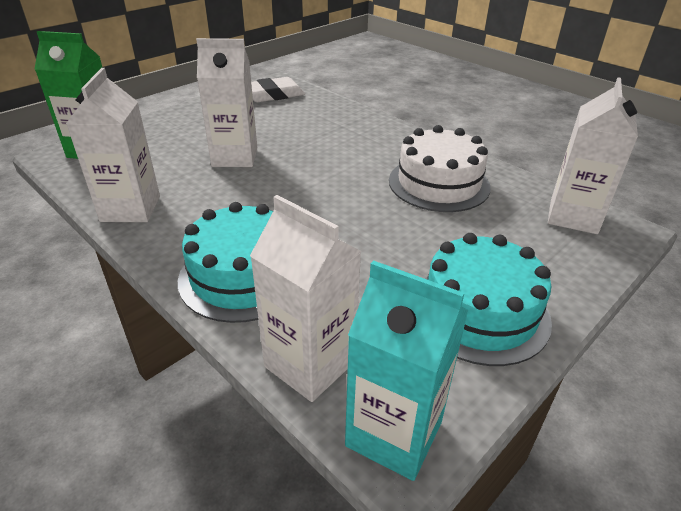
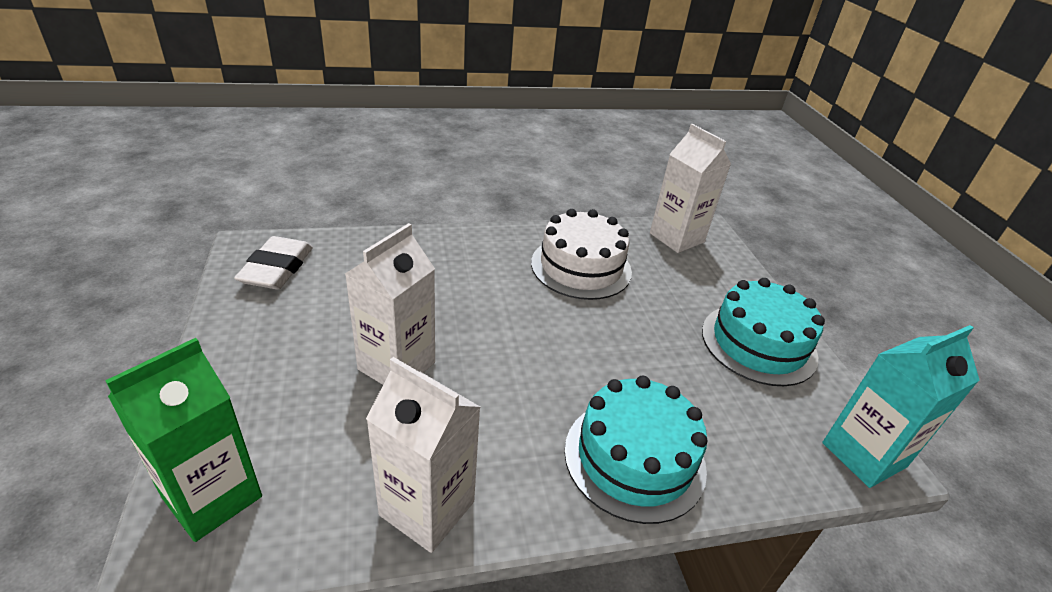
camera: 60 degrees left, 0 degrees up
white carton [250,195,362,402] -> none

